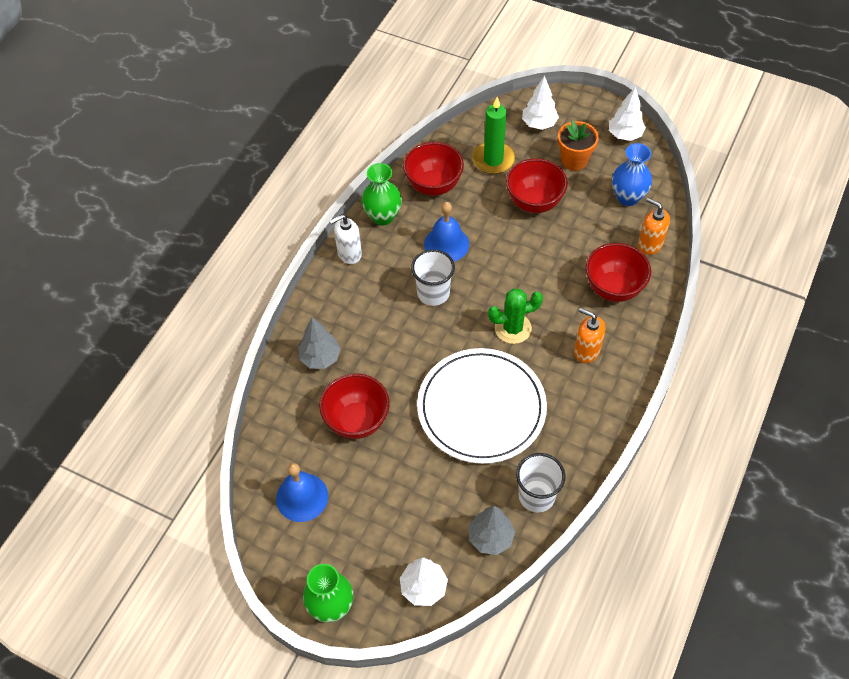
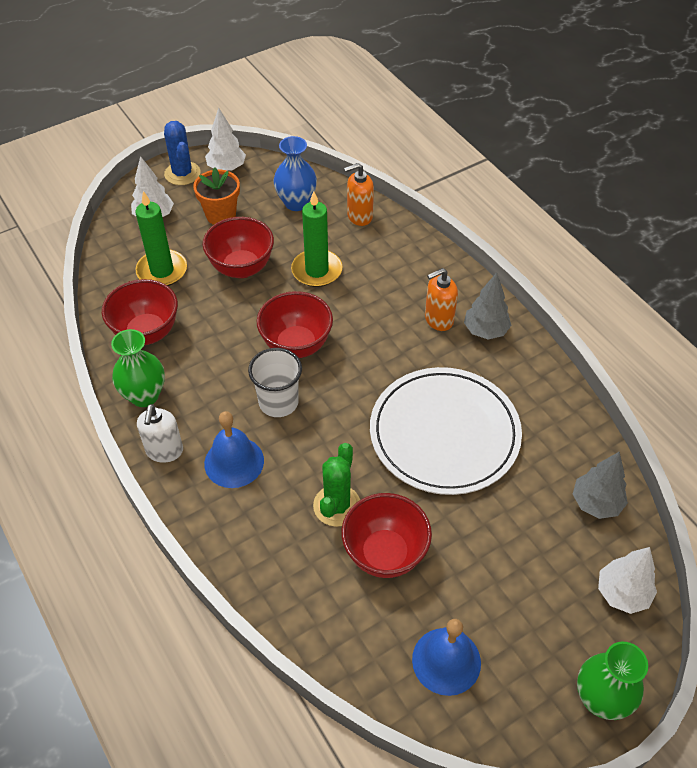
camera: 60 degrees left, 5 degrees down
grey tree [298,317,341,369] -> grey tree moved to [464,273,511,339]
blue bell [424,202,469,262] -> blue bell moved to [204,411,264,488]
green cactus [488,288,543,344] -> green cactus moved to [313,443,360,527]
white cup [516,453,566,513] -> none
red bowl [586,243,651,302] -> red bowl moved to [257,291,333,358]
none -> blue cactus [164,121,201,185]
none -> green candle [291,191,342,287]

